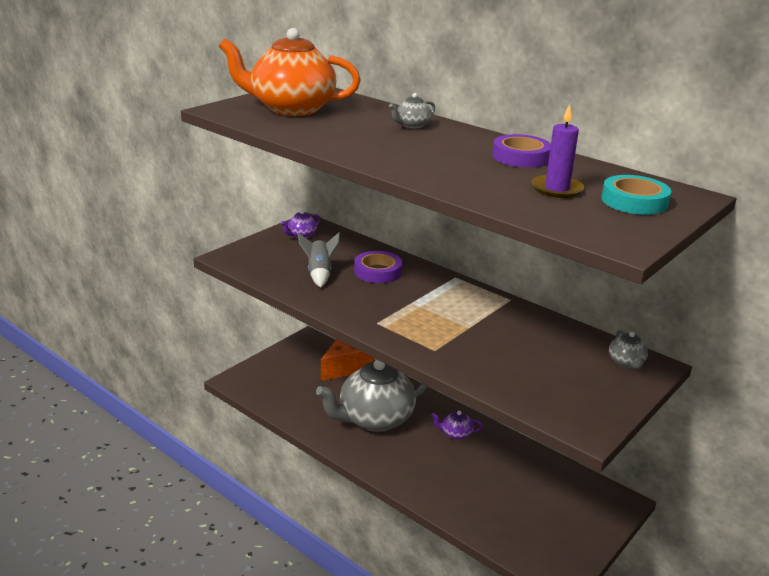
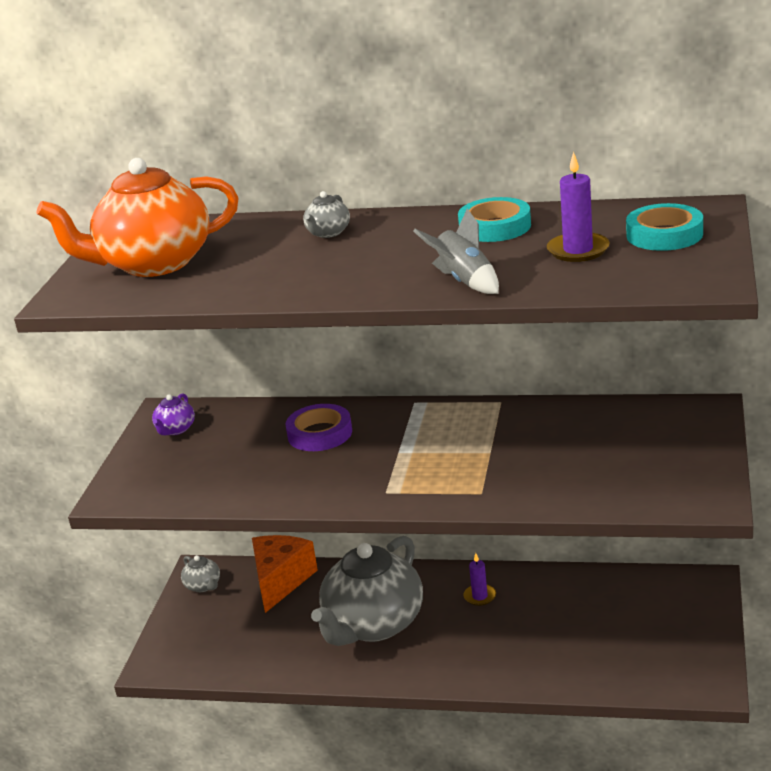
camera: 25 degrees left, 0 degrees up
grey rocket [297,232,340,288] -> grey rocket moved to [413,209,499,294]
purple teapot [431,411,483,440] -> purple candle [463,553,496,606]
purple tape [492,134,551,167] -> turquoise tape [458,197,531,242]
grey teapot [609,330,648,369] -> grey teapot moved to [181,555,220,592]

